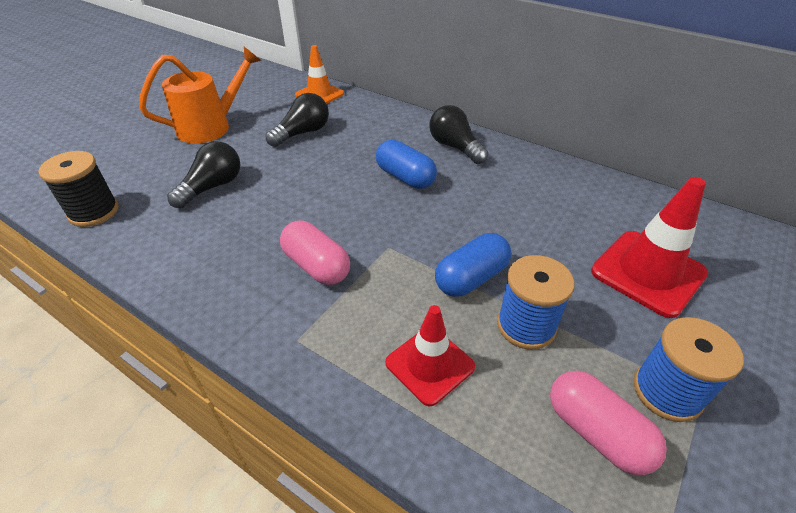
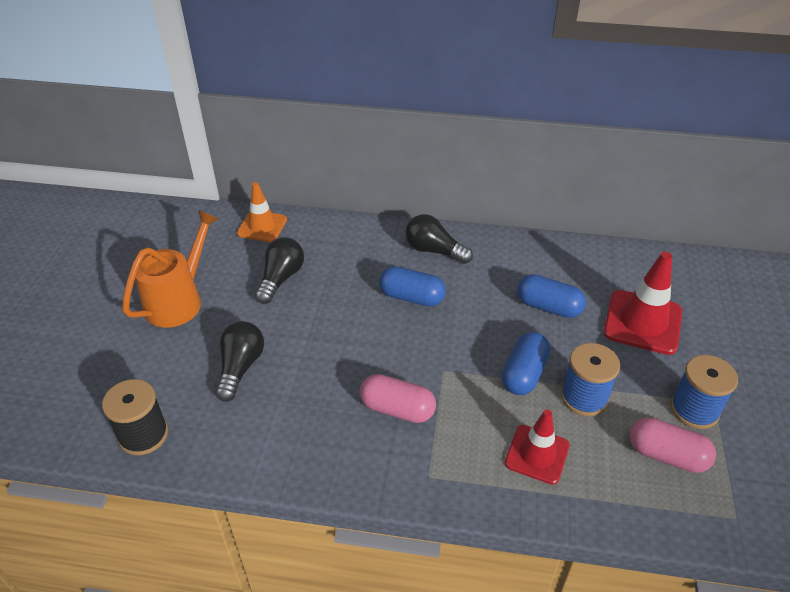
camera: 25 degrees left, 0 degrees up
none -> blue capsule [517,274,586,318]

